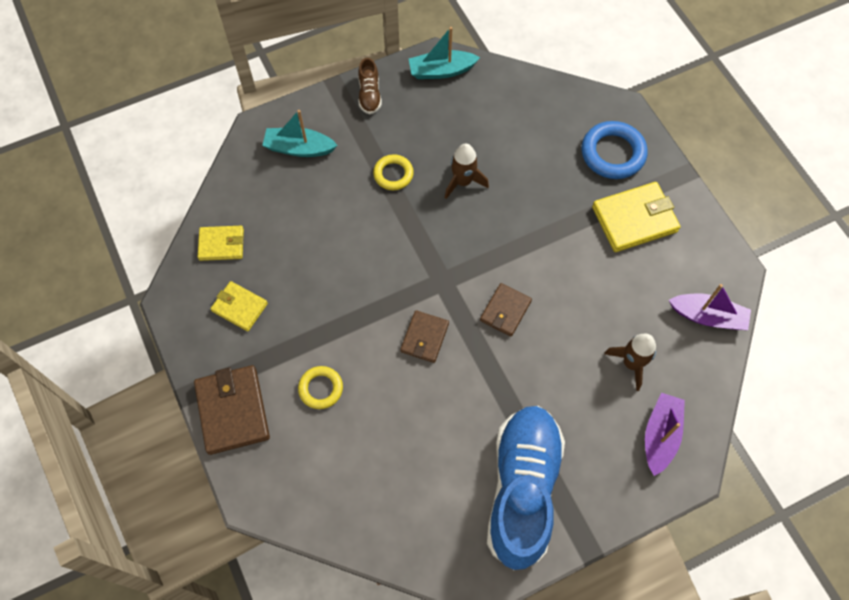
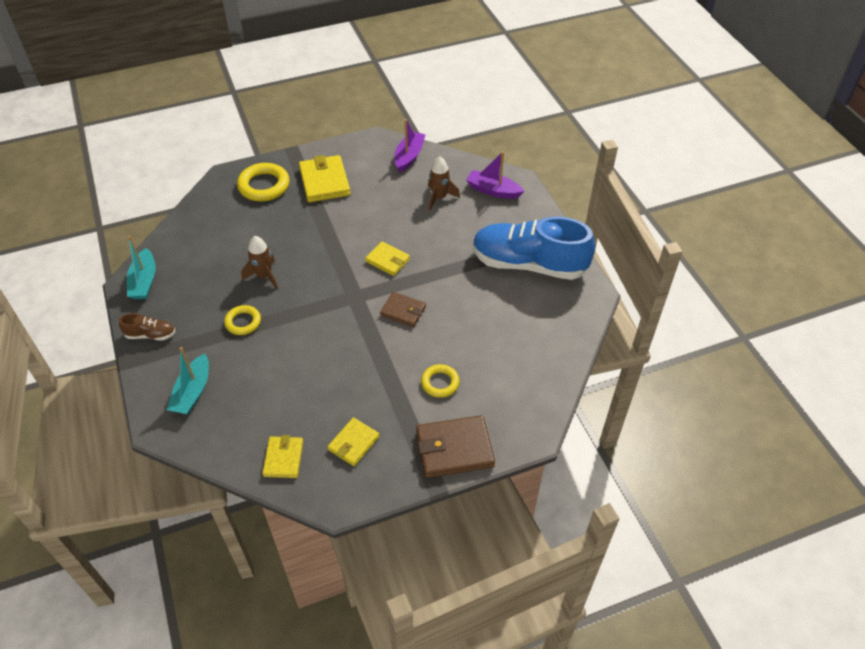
camera: 85 degrees left, 15 degrees down
brown wallet [480,283,532,336] -> yellow wallet [365,242,410,276]
blue ring [582,121,647,179] -> yellow ring [237,163,290,201]

